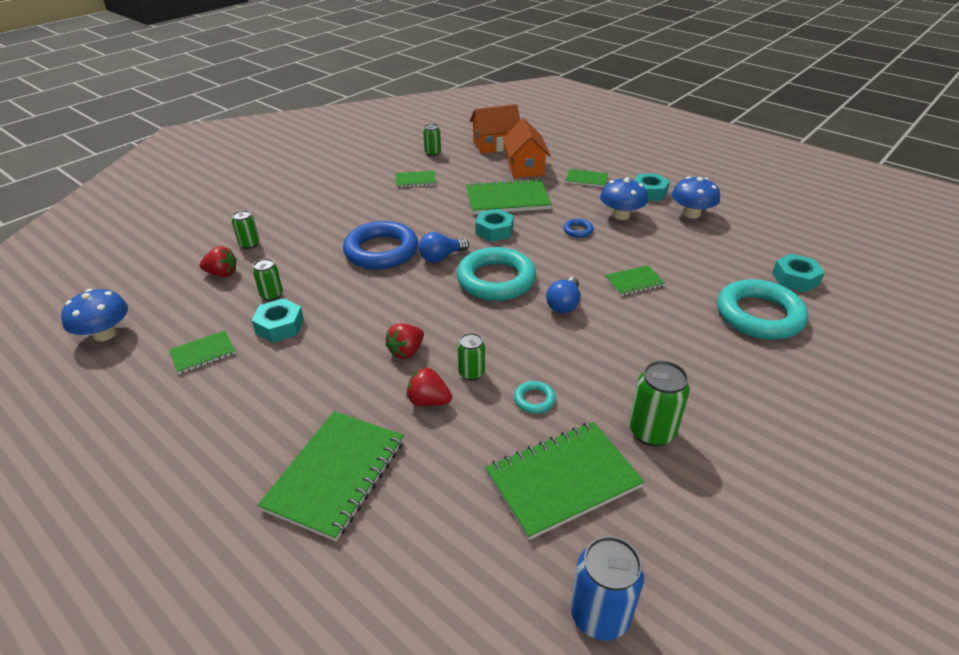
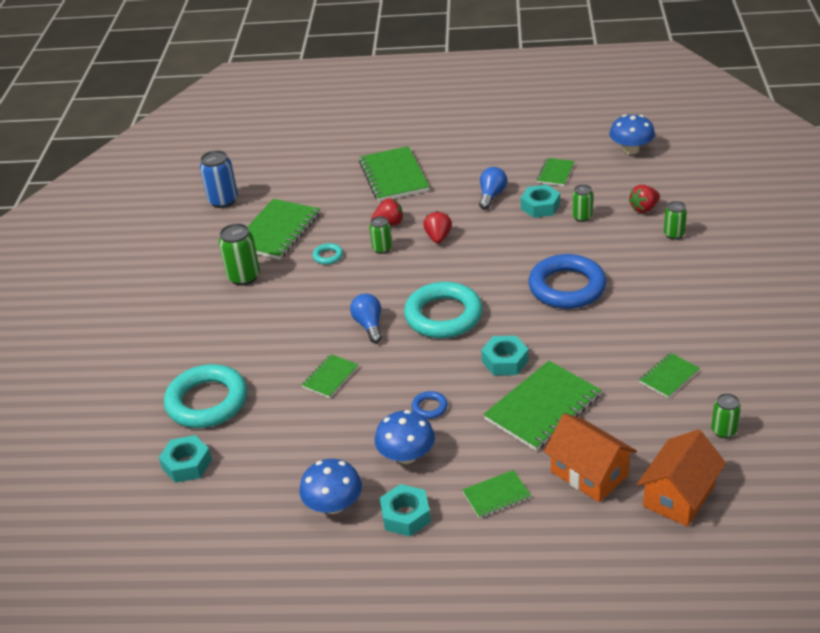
camera: 145 degrees right, 0 degrees up
blue light bulb [419,232,469,263] -> blue light bulb moved to [479,167,507,209]

